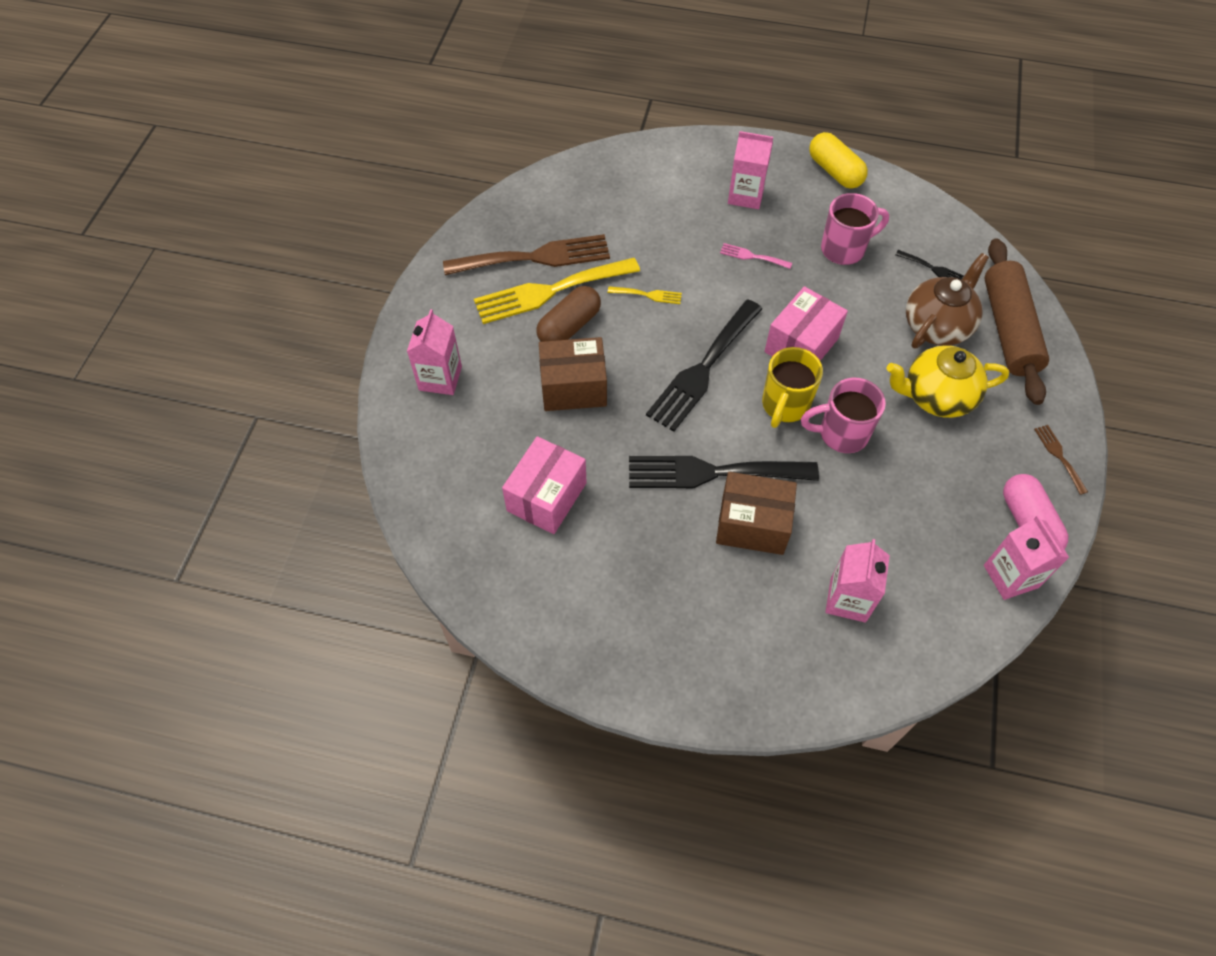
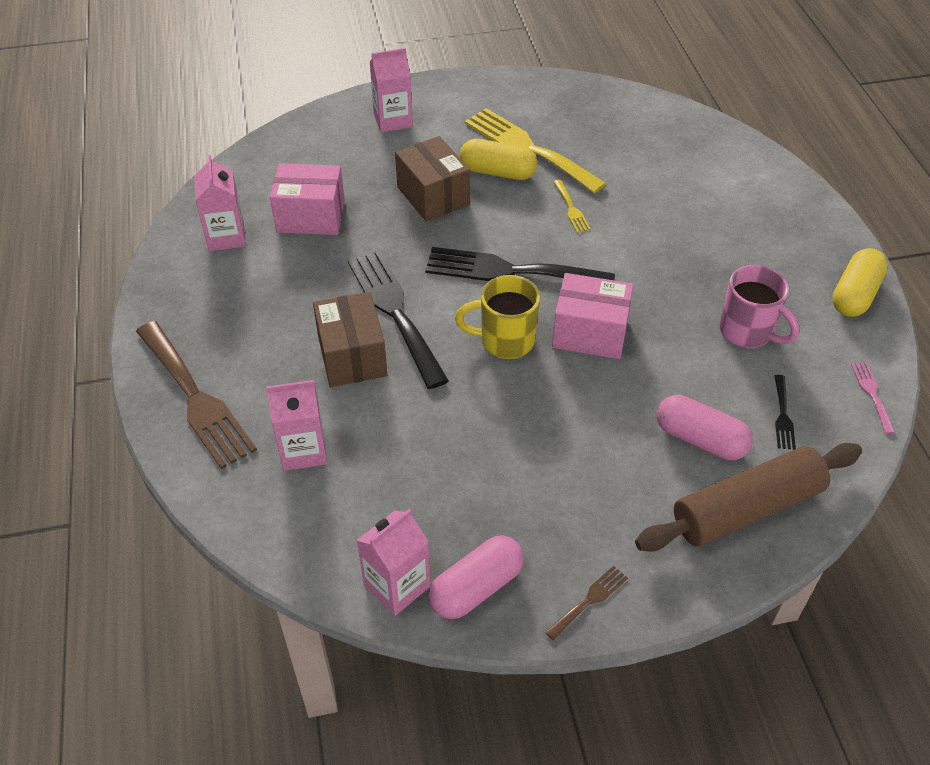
camera: 65 degrees right, 10 degrees down
brown fork [443,234,610,275] -> brown fork moved to [136,321,257,469]
brown capsule [536,286,601,342] -> yellow capsule [460,139,537,180]
pink fork [720,243,792,269] -> pink fork moved to [851,362,895,434]
pink carton [728,131,773,209] -> pink carton moved to [194,155,246,251]
pink mug [801,378,886,453] -> none
yellow teapot [886,345,1009,418] -> none
brown teapot [906,253,989,348] -> pink capsule [657,395,753,460]

